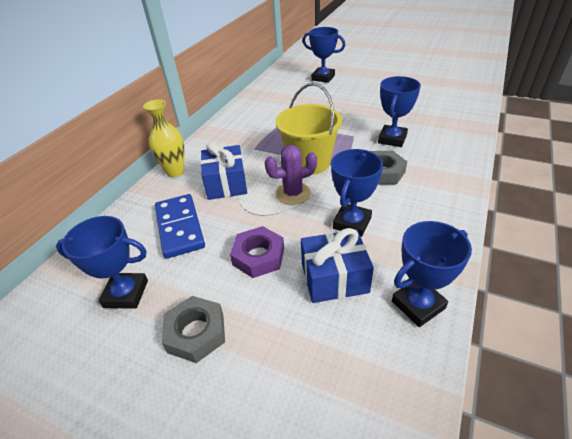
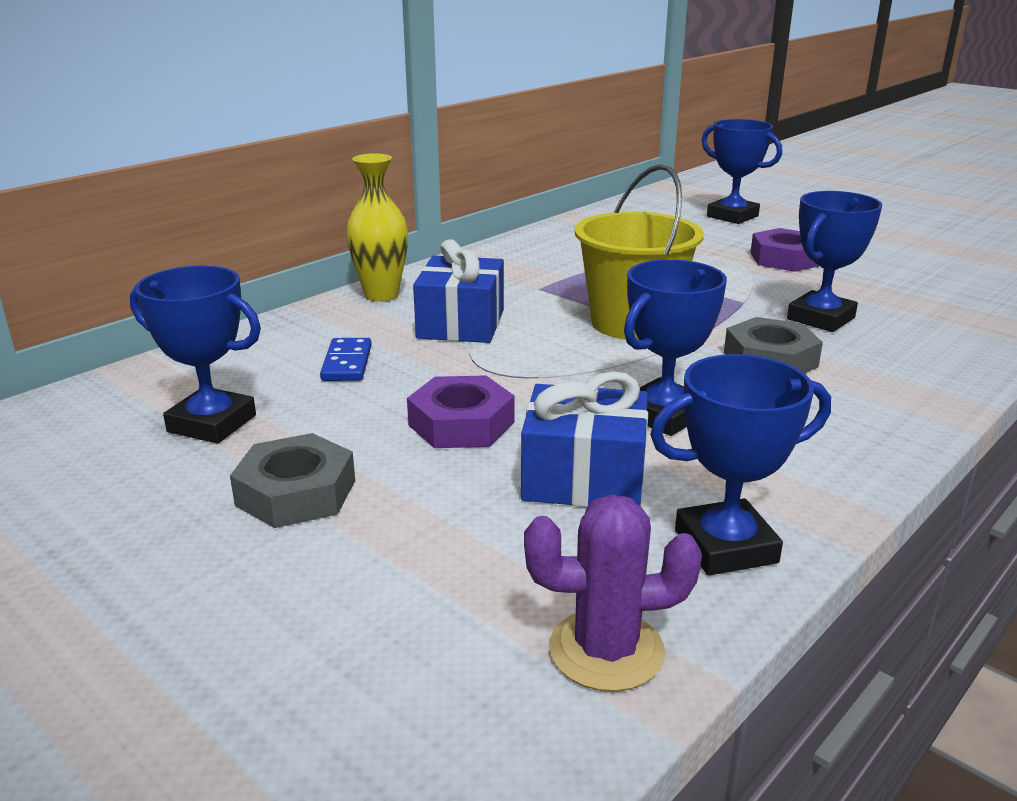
camera: 15 degrees right, 15 degrees down
blue domino [155,194,205,259] -> blue domino [320,338,372,381], size x0.56
purple cactus [265,145,317,205] -> purple cactus moved to [524,494,702,692]
none -> purple nut [750,228,819,272]

